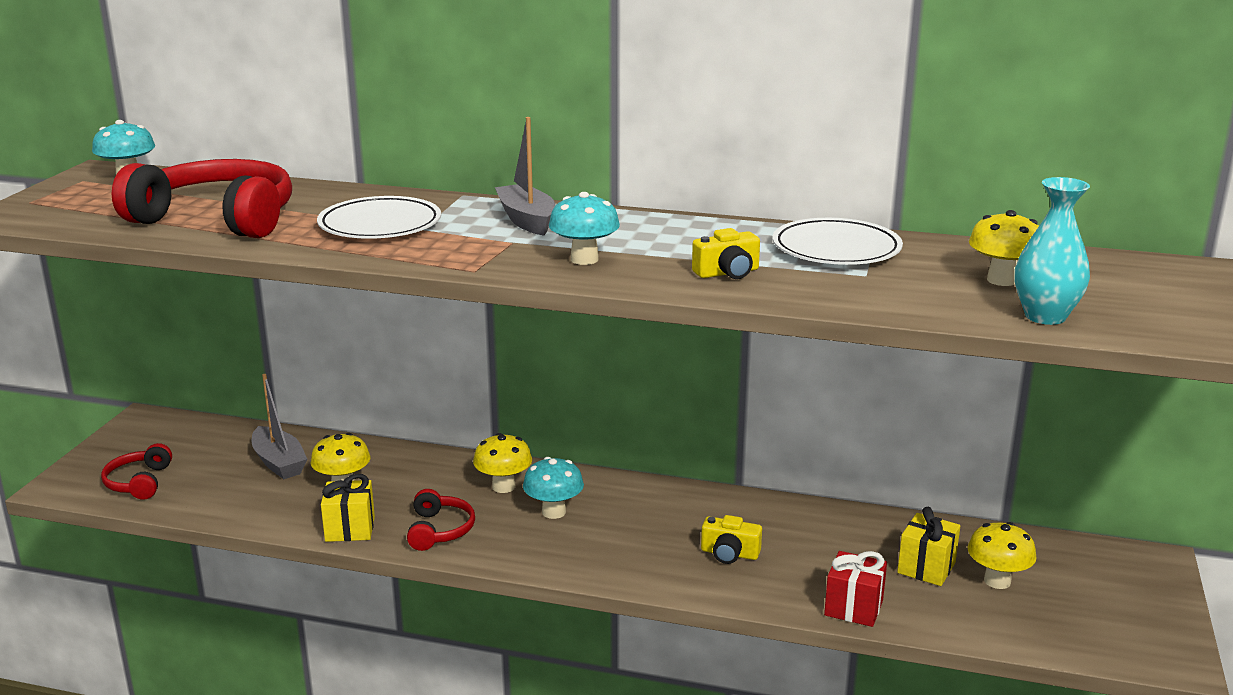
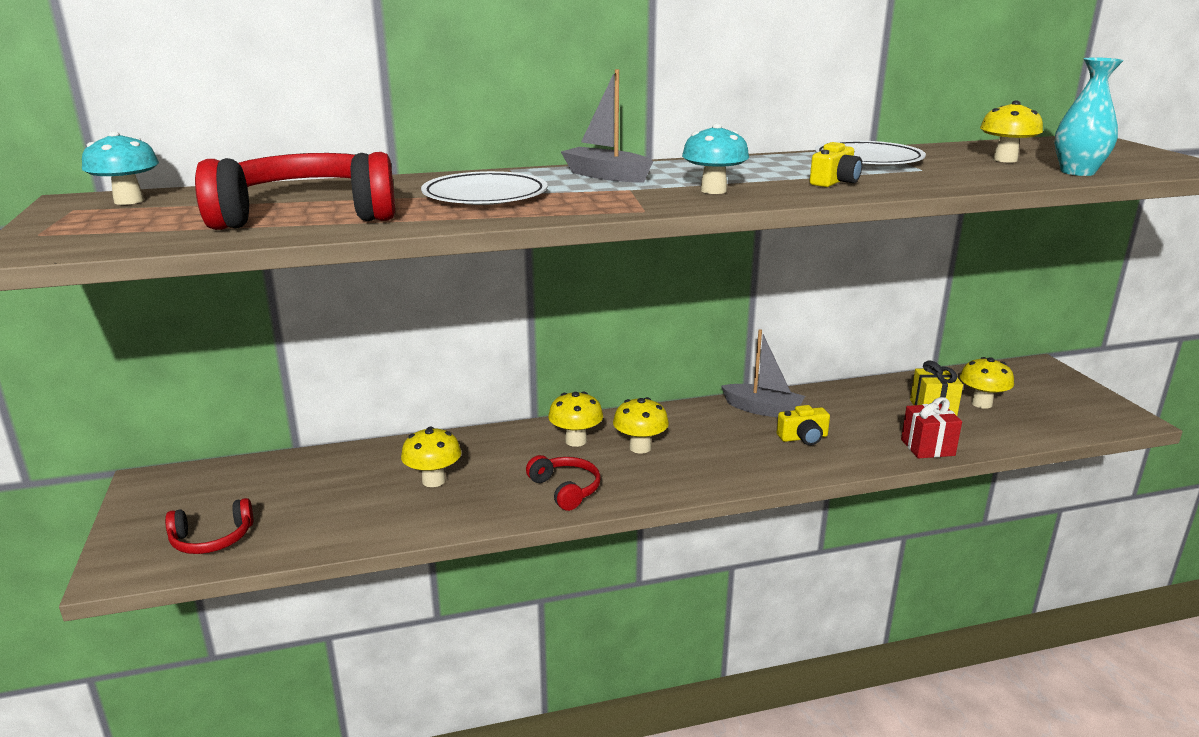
camera: 30 degrees left, 0 degrees up
red headphones [101,443,172,500] -> red headphones turned 75 degrees counterclockwise [165,498,253,554]
grey boat [252,374,307,479] -> grey boat moved to [721,329,805,418]
yellow gift [321,474,375,542] -> none
turquoise mushroom [523,457,584,519] -> yellow mushroom [613,397,669,454]

